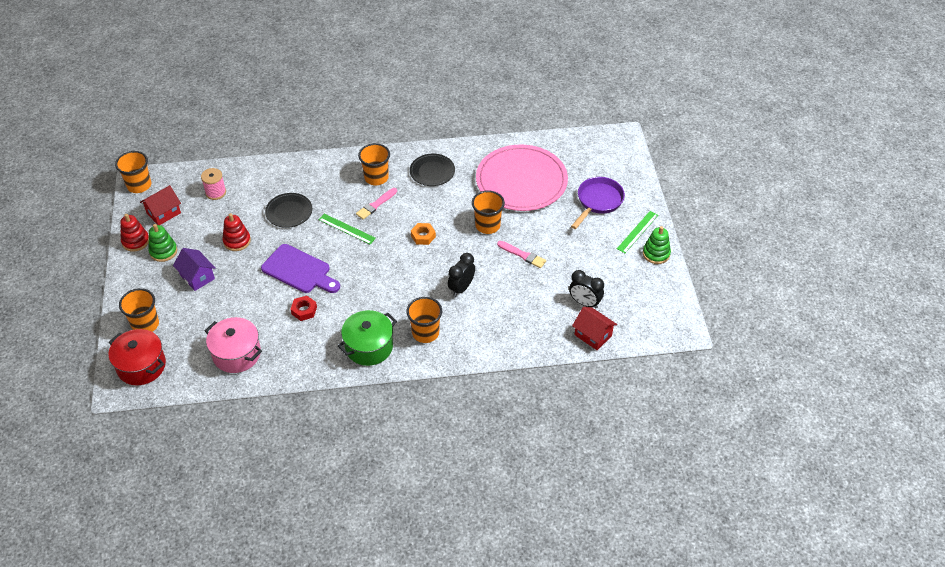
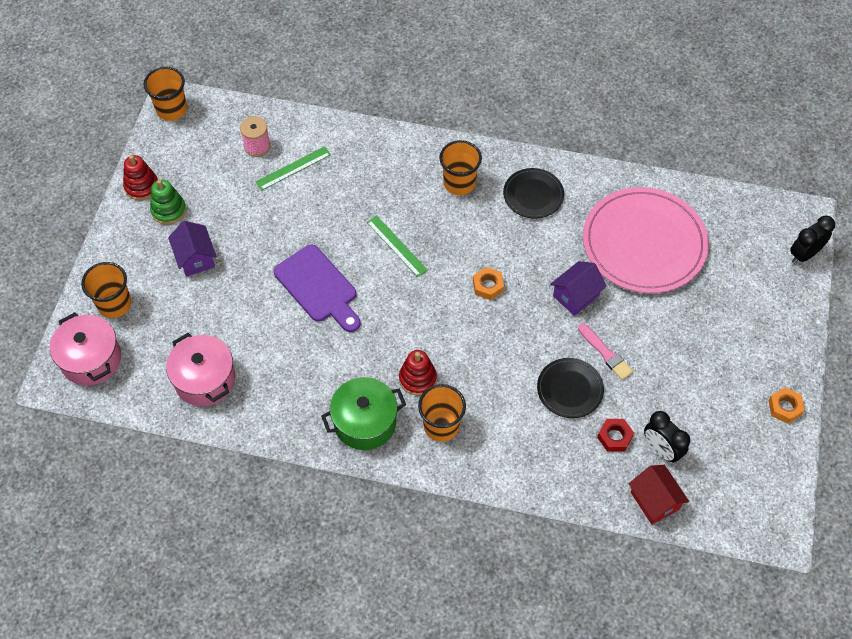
camera: 20 degrees right, 10 degrees up
red pot [109,329,166,385] -> pink pot [50,312,121,386]
red house [140,185,181,225] -> none
red stacking toy [222,213,251,251] -> red stacking toy moved to [399,350,437,395]
black plate [265,193,312,228] -> black plate moved to [537,358,604,418]
red nut [290,296,317,321] -> red nut moved to [597,419,634,452]
pink brush [356,188,397,219] -> none
black clock [448,253,475,297] -> black clock moved to [790,216,835,264]
orange cup [472,190,505,234] -> purple house [550,261,607,316]
purple pan [571,177,625,229] -> none
green ruler [617,211,658,253] -> green ruler moved to [256,146,331,191]
green stacking toy [643,226,671,264] -> orange nut [769,387,805,423]

